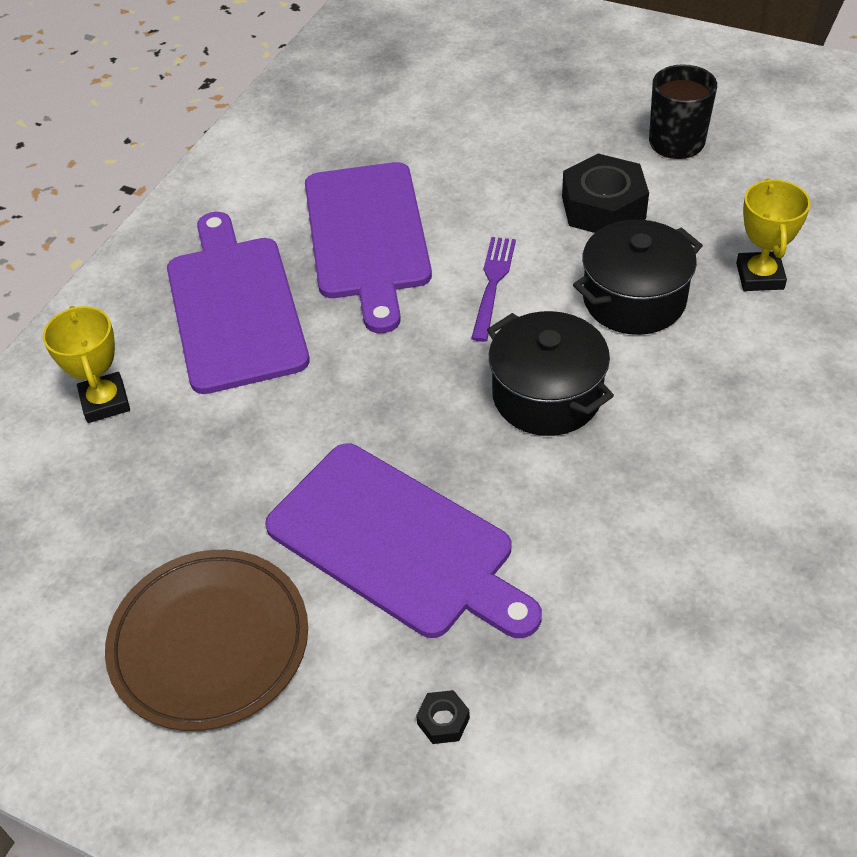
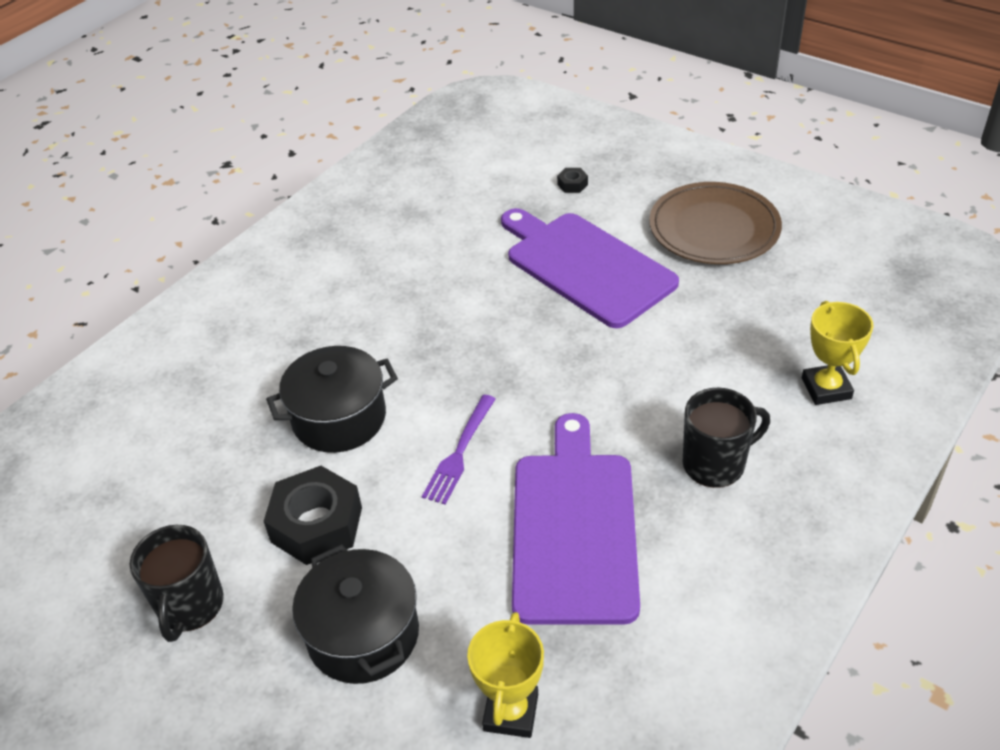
camera: 170 degrees left, 5 degrees down
purple cutting board [167,212,310,394] -> black mug [683,388,770,488]
black pot [487,311,614,436] -> black pot moved to [292,544,419,684]
yellow trophy [736,178,811,291] -> yellow trophy moved to [467,612,544,738]

